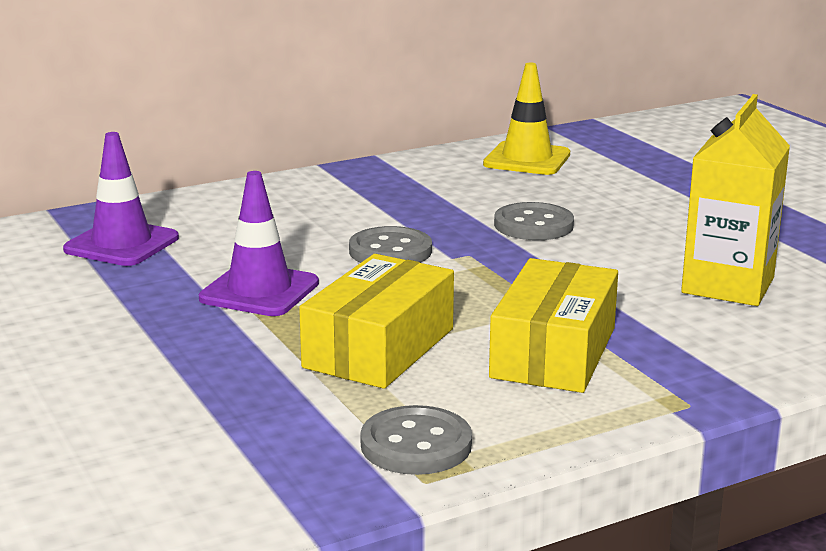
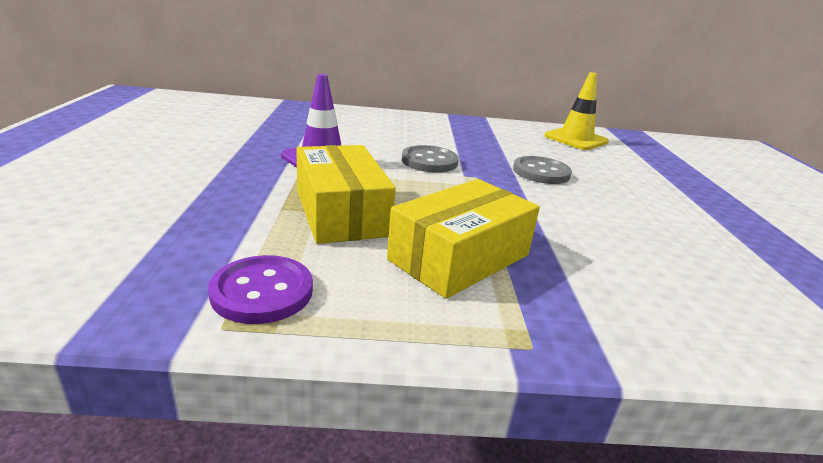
camera: 25 degrees right, 5 degrees up
purple traffic cone [63,132,179,266] -> none
yellow box [299,254,454,389] -> yellow box turned 75 degrees counterclockwise [296,145,396,244]
grey button [360,405,472,475] -> purple button [208,255,313,324]
yellow carton [681,94,790,306] -> none

